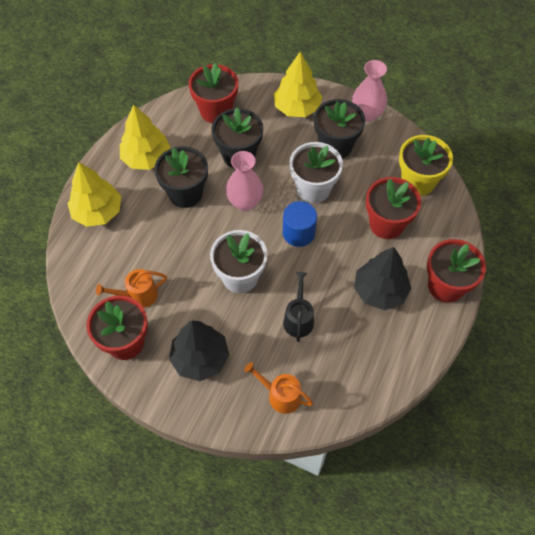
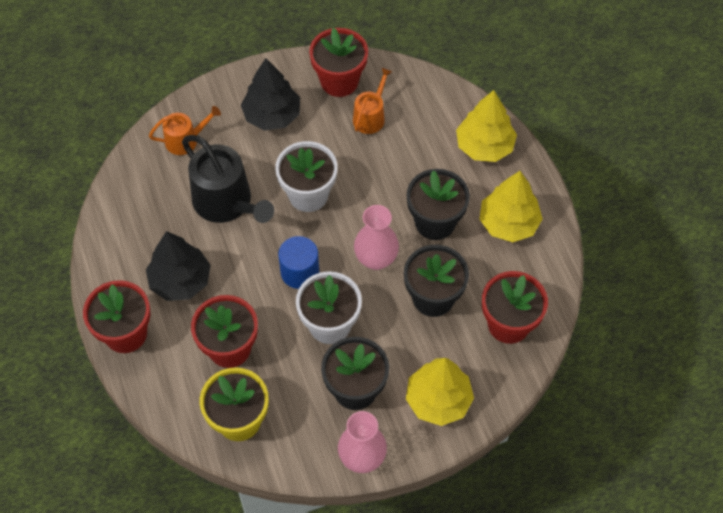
camera: 135 degrees right, 0 degrees up
black watering can [283,272,314,342] -> black watering can [182,135,274,223], size x1.79

